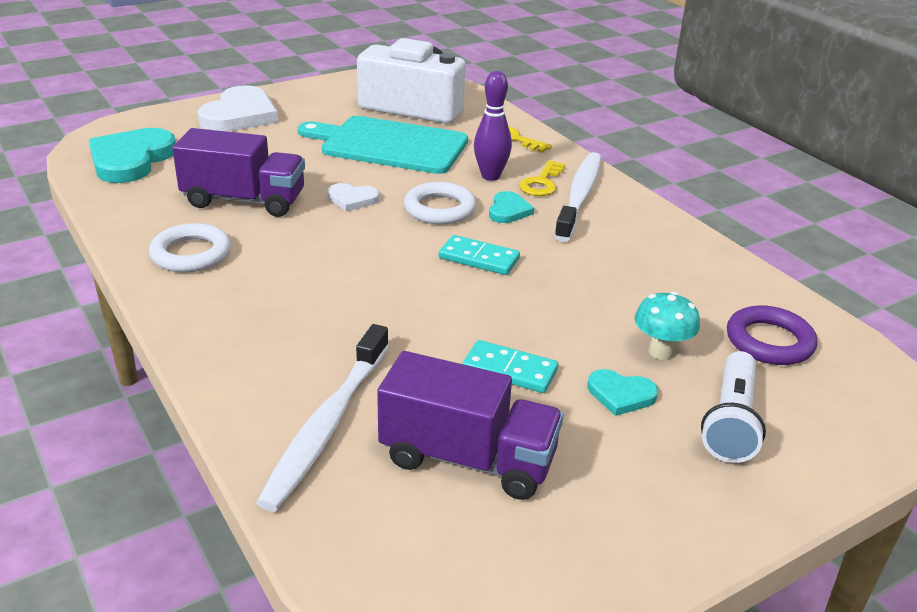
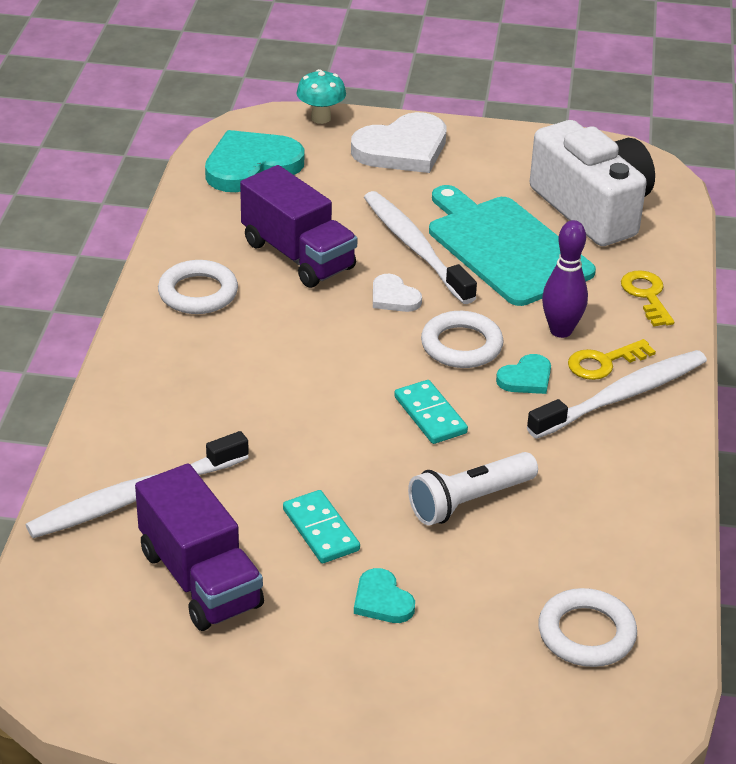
camera: 40 degrees right, 5 degrees up
turquoise mushroom [635,292,700,360] -> turquoise mushroom moved to [296,69,346,124]
white flashlight [701,351,766,463] -> white flashlight moved to [408,452,538,526]
purple ring [727,305,817,365] -> white ring [538,588,637,667]
none -> white toothbrush [364,191,477,304]

